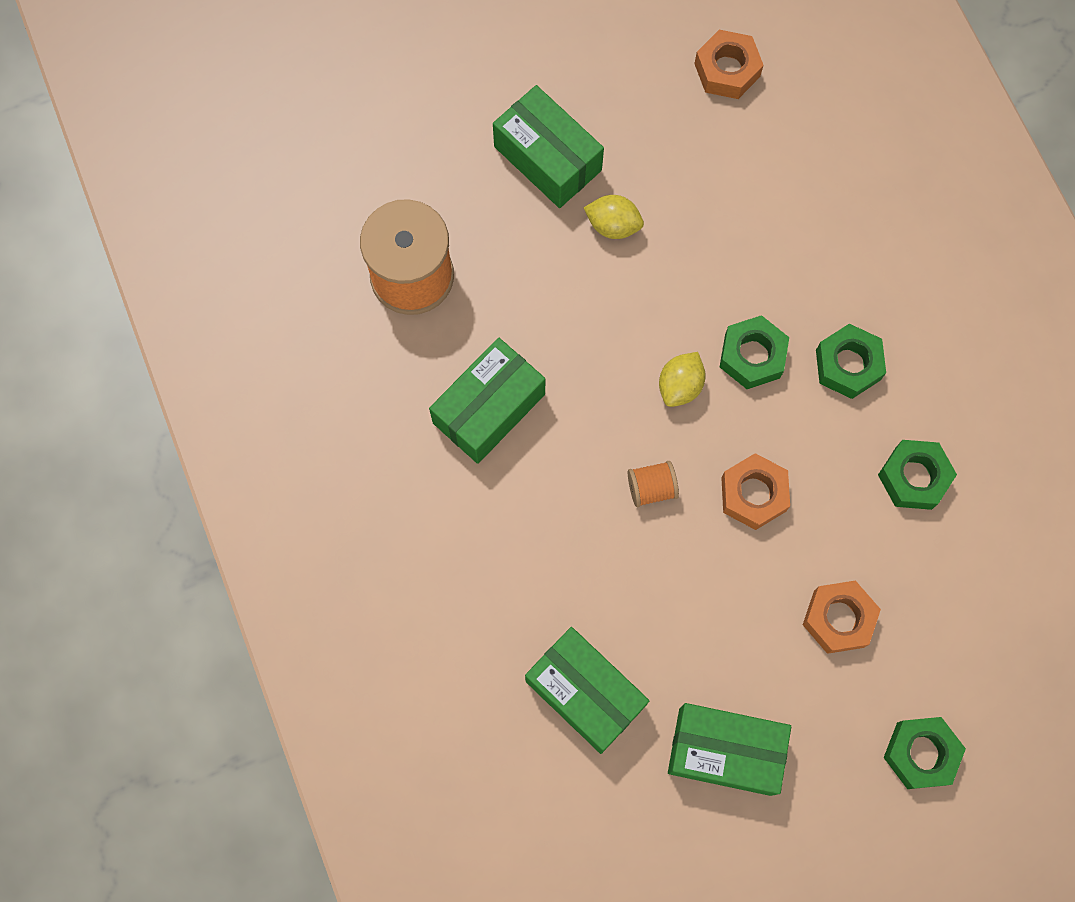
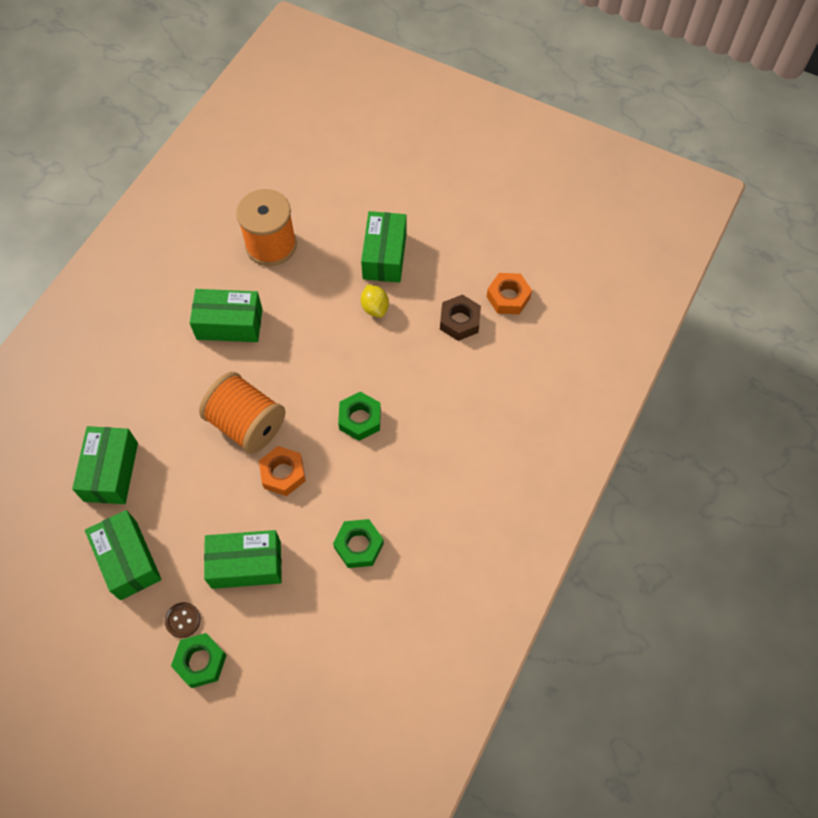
camera: 50 degrees right, 10 degrees down
orange spool [628,461,679,507] -> orange spool [199,372,285,454], size x2.26
yellow lemon [659,352,706,407] -> none
orange nut [803,580,881,654] -> green box [204,530,282,589]
green nut [816,324,886,399] -> none
none -> brown button [165,602,201,638]
none -> brown nut [440,295,481,341]

